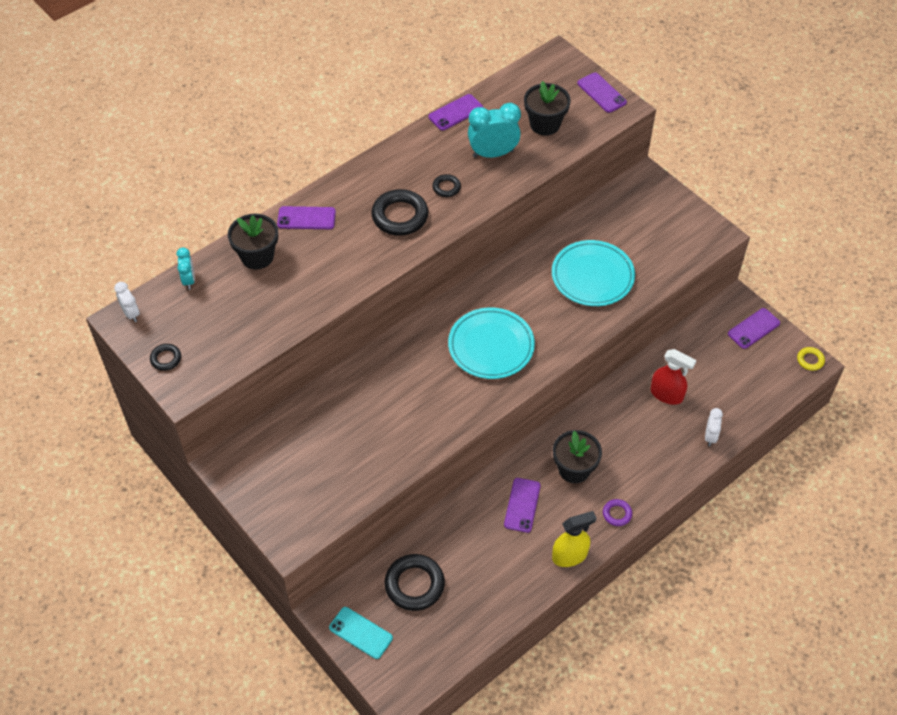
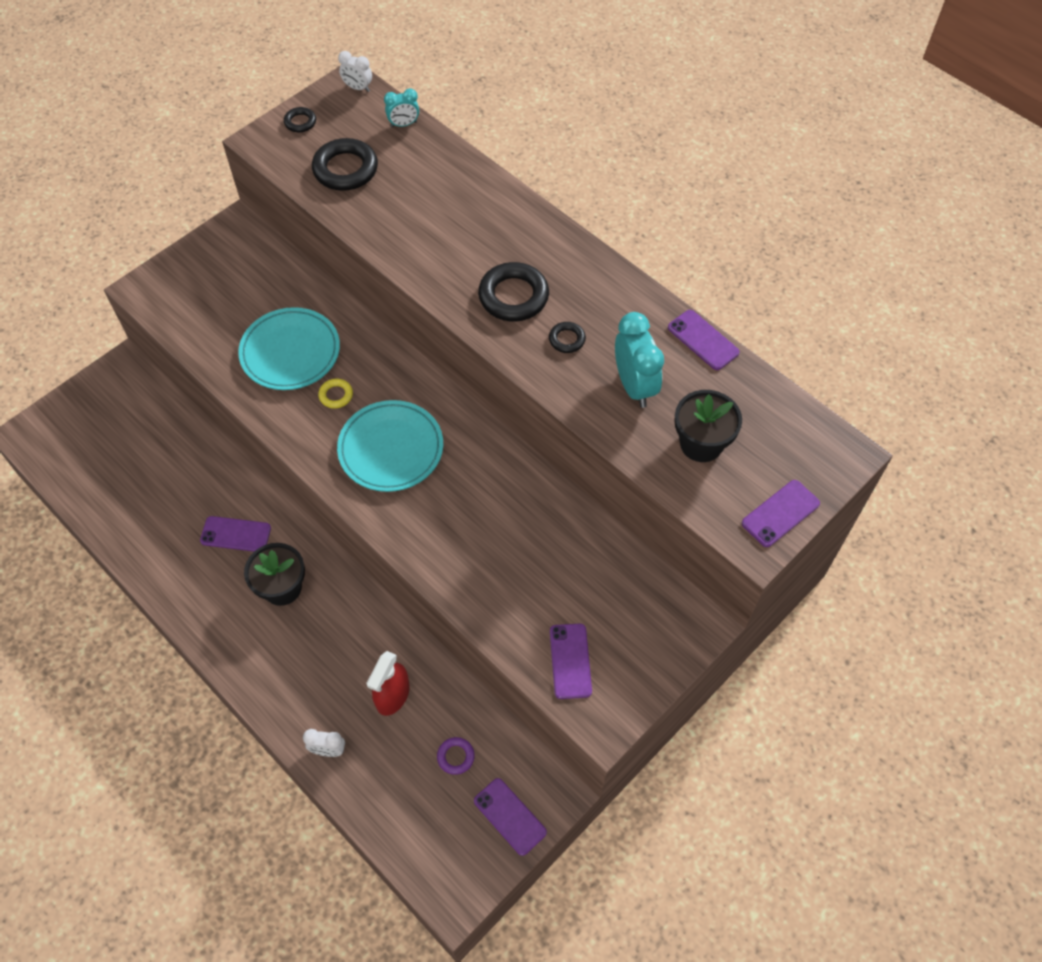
camera: 85 degrees right, 5 degrees up
white clock [114,282,140,322] -> white clock turned 120 degrees counterclockwise [338,51,372,92]
black flower pot [228,214,278,269] -> none
purple phone [277,206,336,229] -> purple phone moved to [550,624,592,699]
turquoise phone [329,607,393,659] -> none
black ring [384,554,445,611] -> black ring moved to [312,138,378,191]
turquoise plate [552,240,635,306] -> turquoise plate moved to [238,307,340,390]
yellow spray bottle [552,511,597,567] -> none
purple ring [603,499,632,526] -> purple ring moved to [437,737,475,775]
yellow ring [797,347,825,371] -> yellow ring moved to [318,378,353,409]

